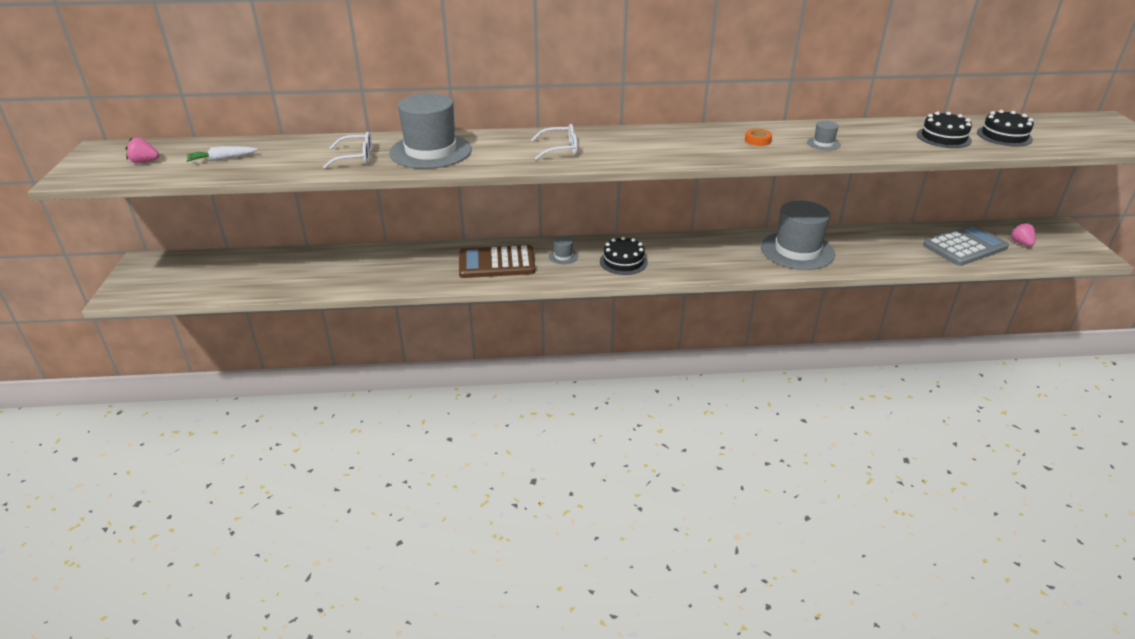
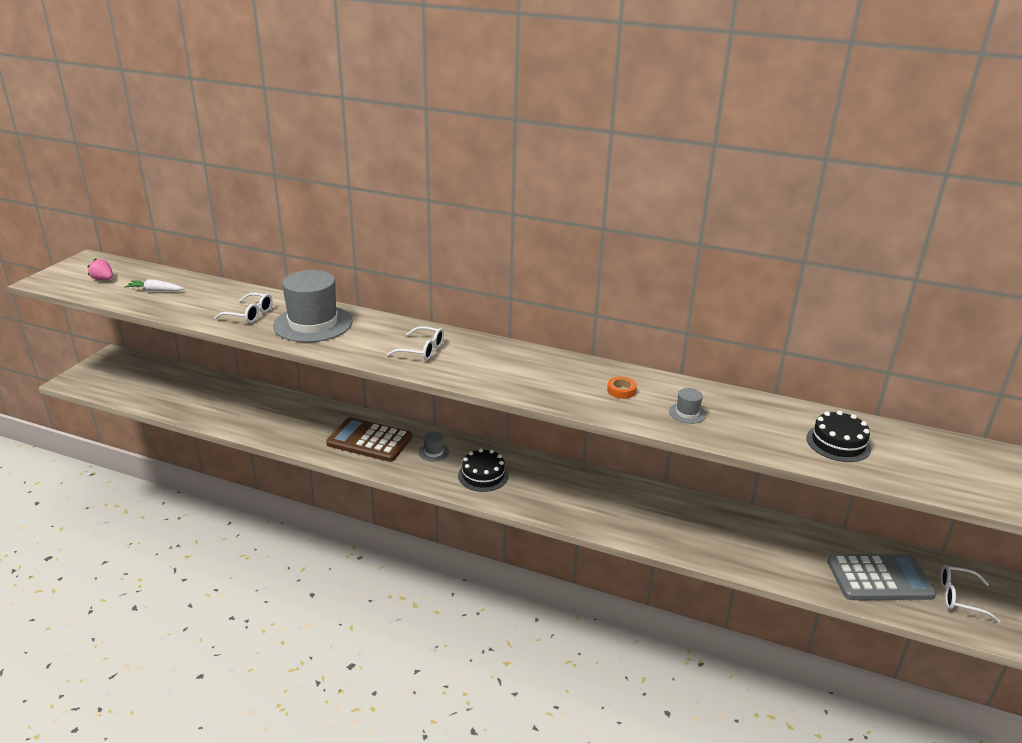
camera: 25 degrees right, 5 degrees down
grey hat [761,201,835,270] -> none
black cake [977,110,1034,147] -> none
pink strawberry [1009,222,1035,246] -> white glasses [940,565,1000,623]

